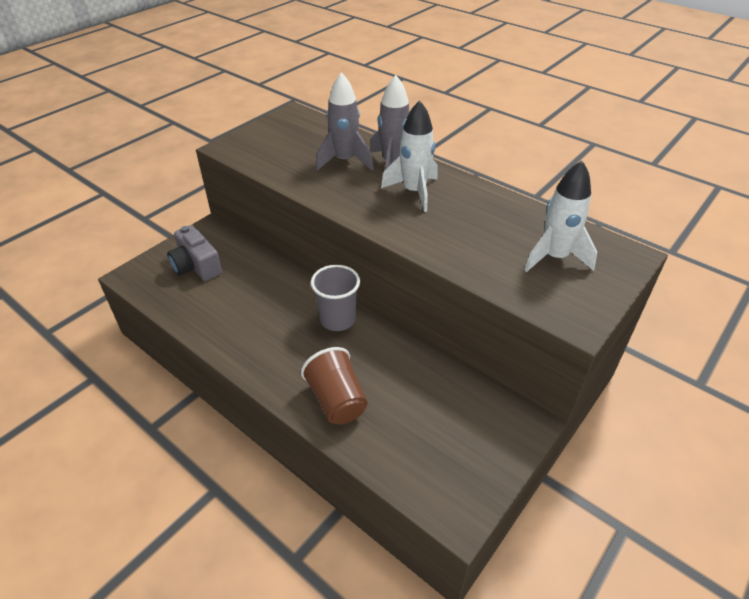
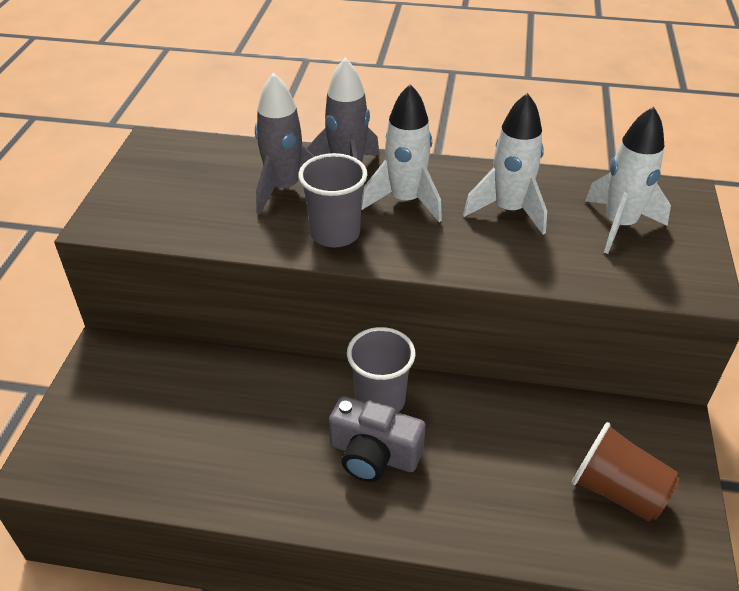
camera: 30 degrees left, 0 degrees up
grey camera [167,225,222,281] -> grey camera moved to [329,396,426,482]
brown cup [301,347,368,424] -> brown cup moved to [571,422,679,521]
none -> grey cup [298,153,367,247]
none -> white rocket [463,93,547,235]

